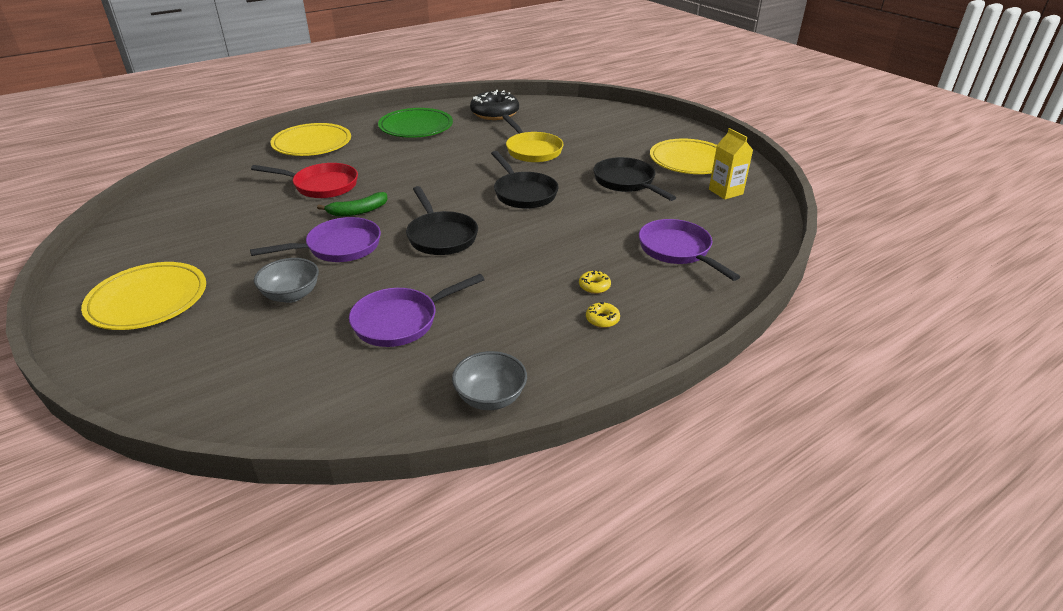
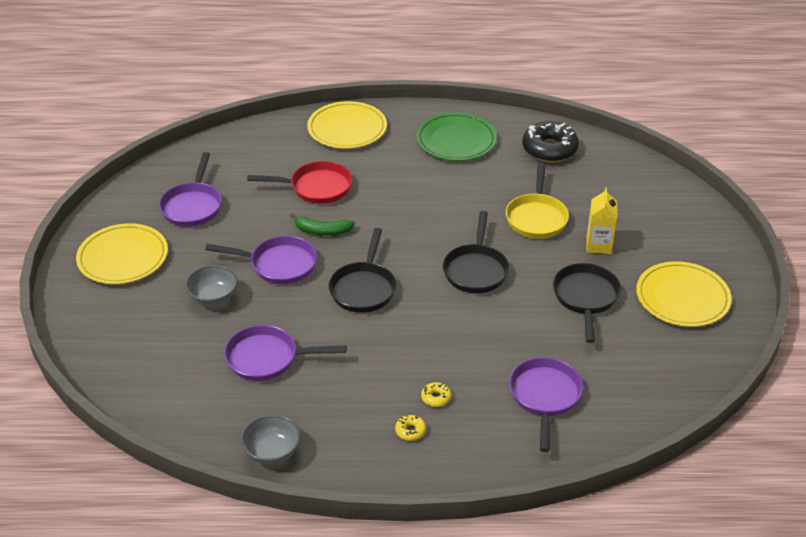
camera: 35 degrees right, 5 degrees up
red pan [251,163,358,198] -> red pan turned 45 degrees counterclockwise [247,161,352,204]
yellow carton [709,128,753,200] -> yellow carton moved to [587,188,617,254]
none -> purple pan [159,152,222,227]

